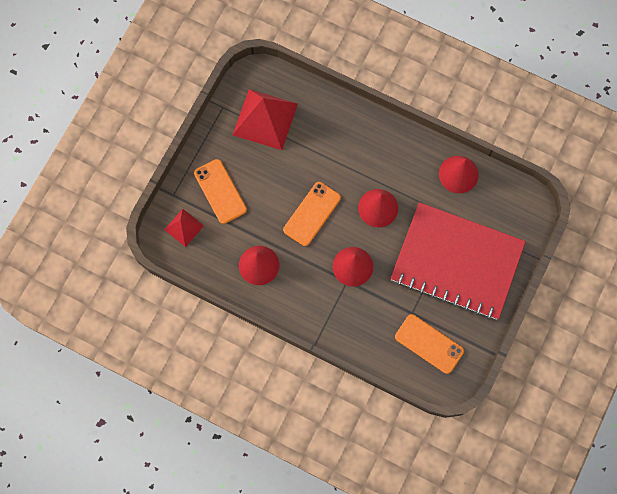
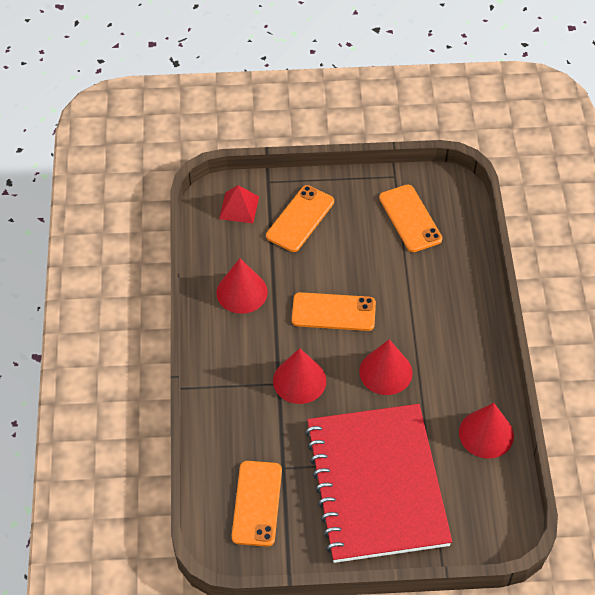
camera: 60 degrees right, 20 degrees down
red pyramid [233,89,298,150] -> orange phone [379,184,442,252]

